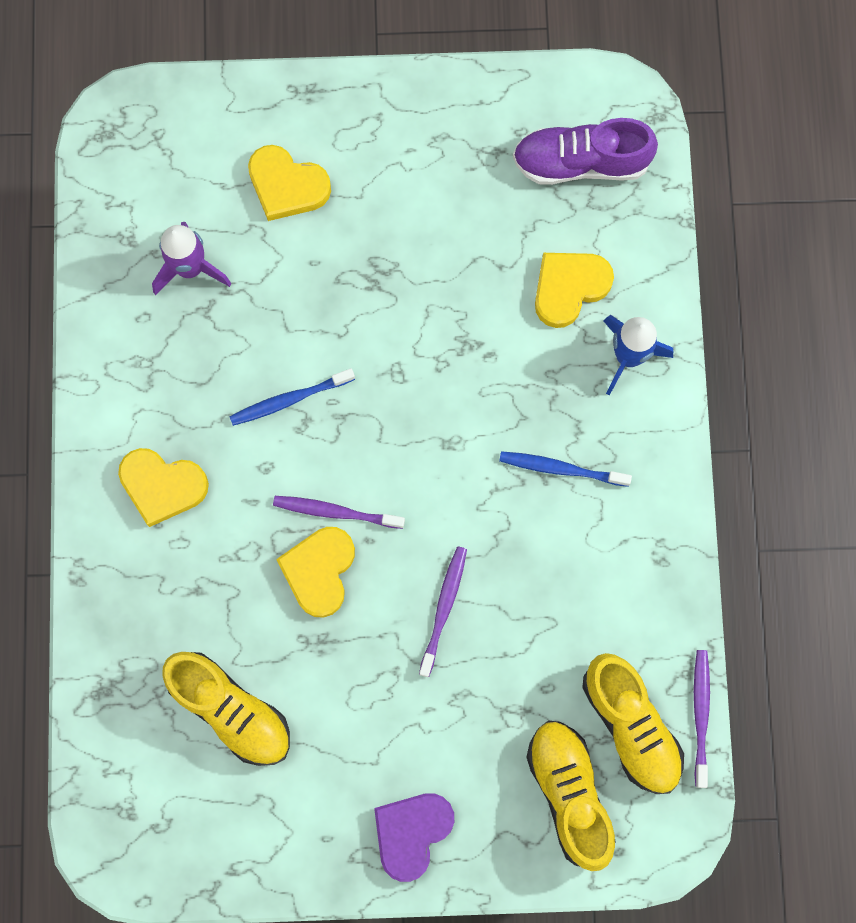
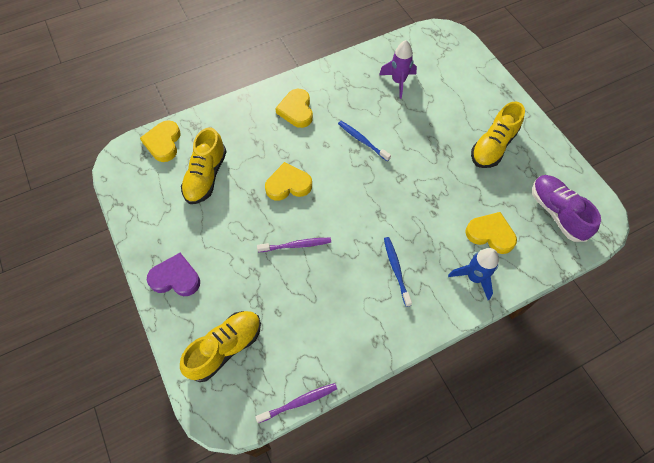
camera: 65 degrees right, 15 degrees down
yellow heart [248,145,331,221] -> yellow heart moved to [140,120,181,162]
purple toothbrush [273,496,405,529] -> none
yellow shoe [582,653,684,794] -> yellow shoe moved to [471,102,525,168]

